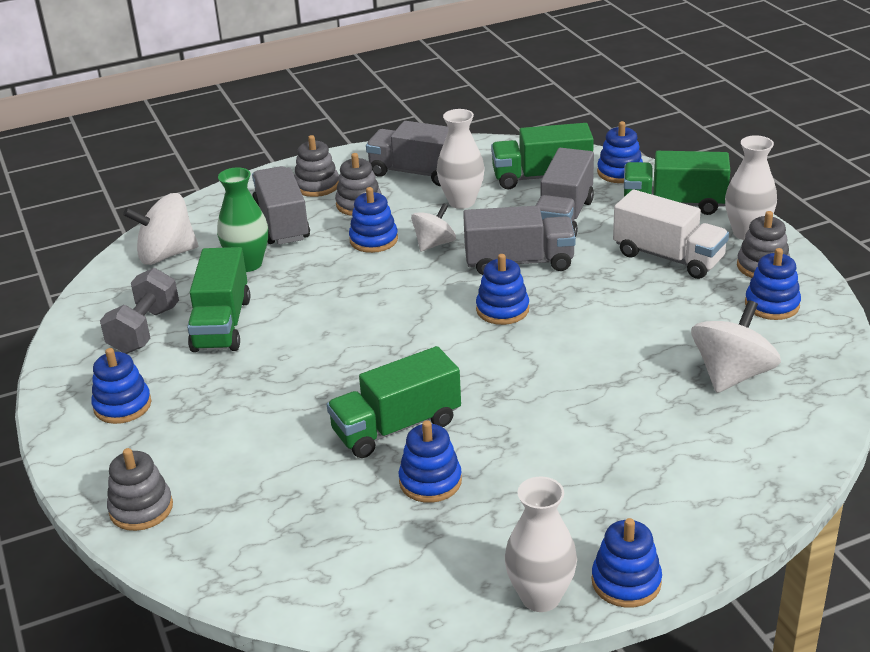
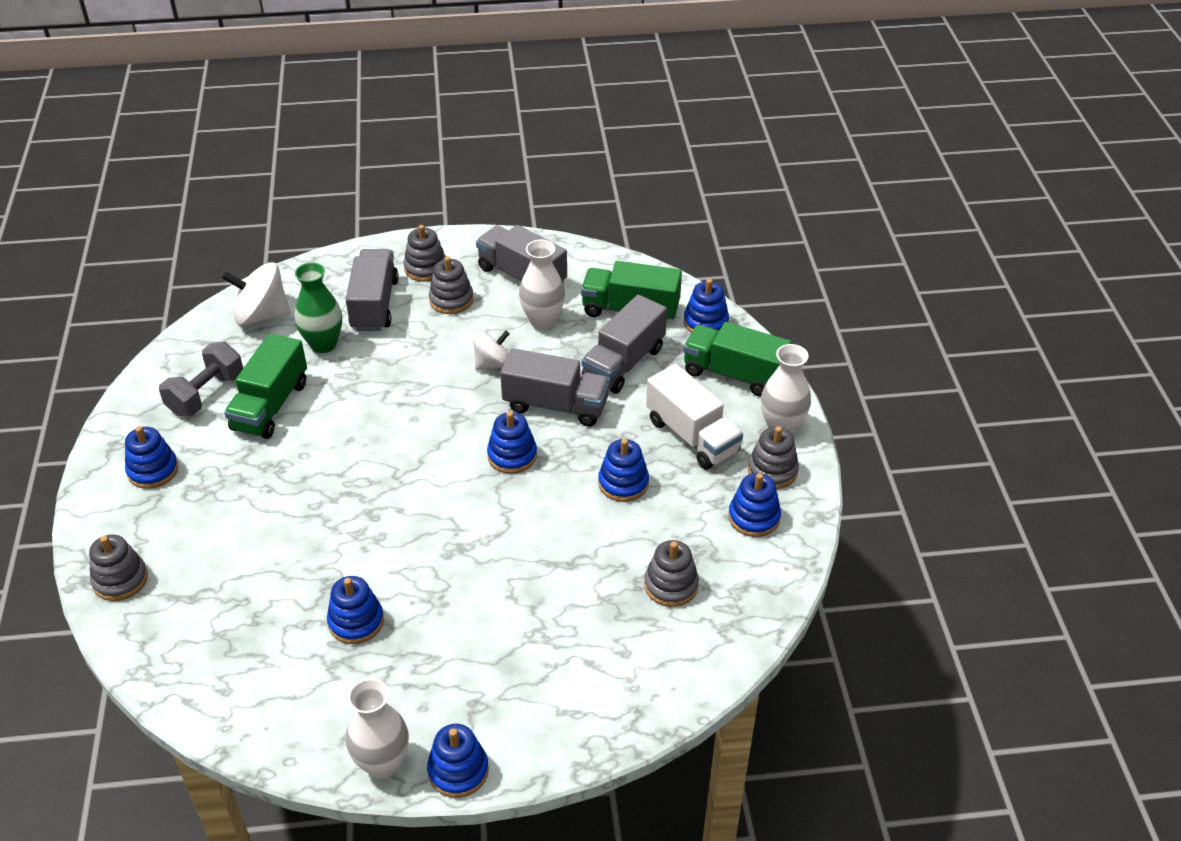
camera: 15 degrees right, 10 degrees up
green truck [327,346,461,458] -> none
blue stacking toy [349,187,398,253] -> blue stacking toy moved to [598,439,649,502]
white spinning top [691,300,781,393] -> grey stacking toy [644,540,699,607]

